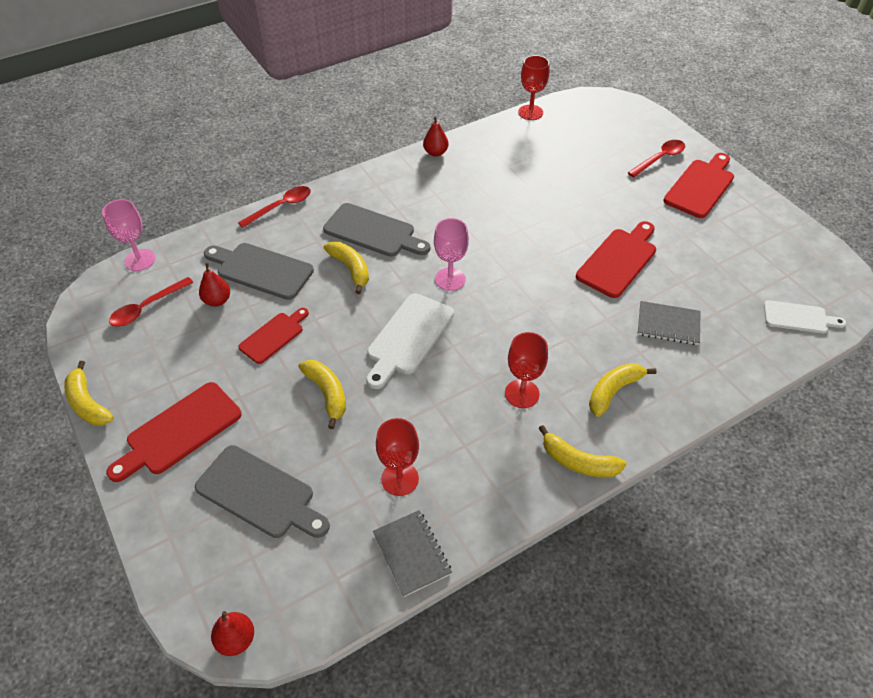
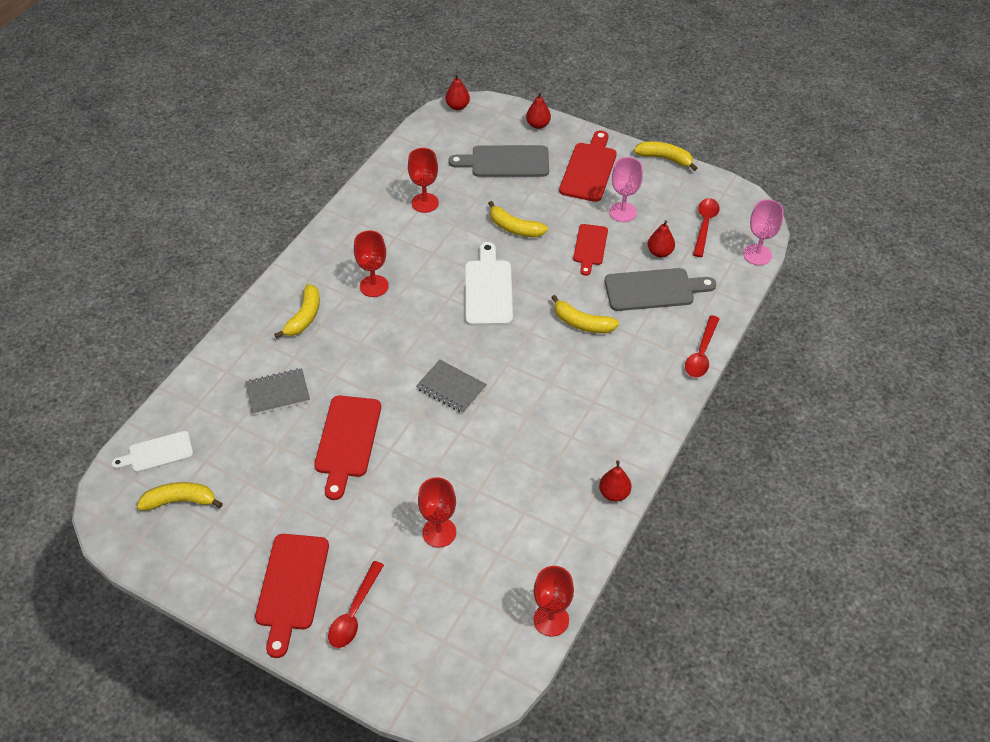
camera: 150 degrees right, 0 degrees up
grey cutting board [323,203,430,257] -> none
grey notebook [373,510,452,597] -> grey notebook moved to [416,360,487,414]
pink goblet [434,218,469,291] -> pink goblet moved to [609,157,643,222]
yellow banana [538,425,627,478] -> yellow banana moved to [137,482,223,511]
none -> red goblet [418,477,456,548]
none -> red pear [526,92,551,129]

